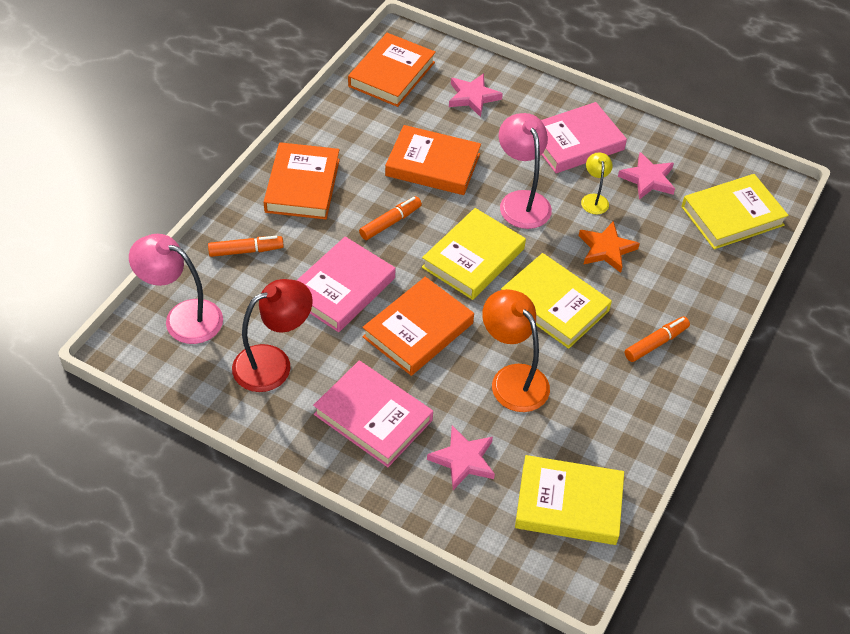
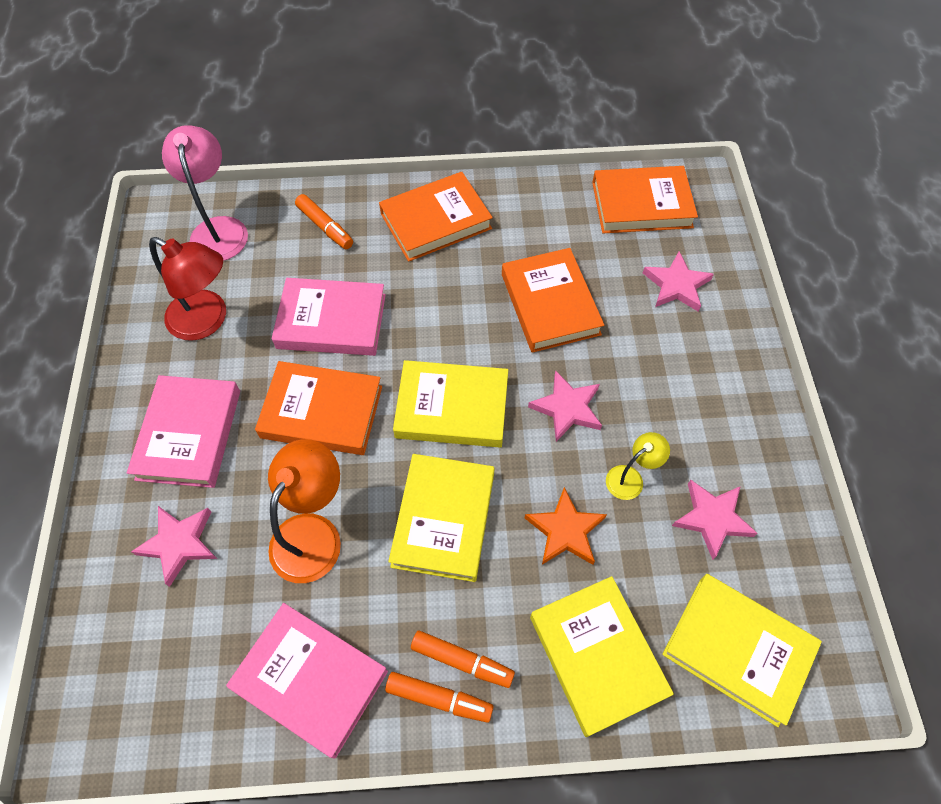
camera: 60 degrees right, 10 degrees up
orange marker [359,196,422,240] -> orange marker moved to [385,672,494,723]
pink lamp [499,113,552,229] -> pink star [528,370,602,442]
yellow book [515,455,624,545] -> yellow book moved to [530,576,674,737]
pink book [541,102,627,173] -> pink book moved to [226,603,388,759]

